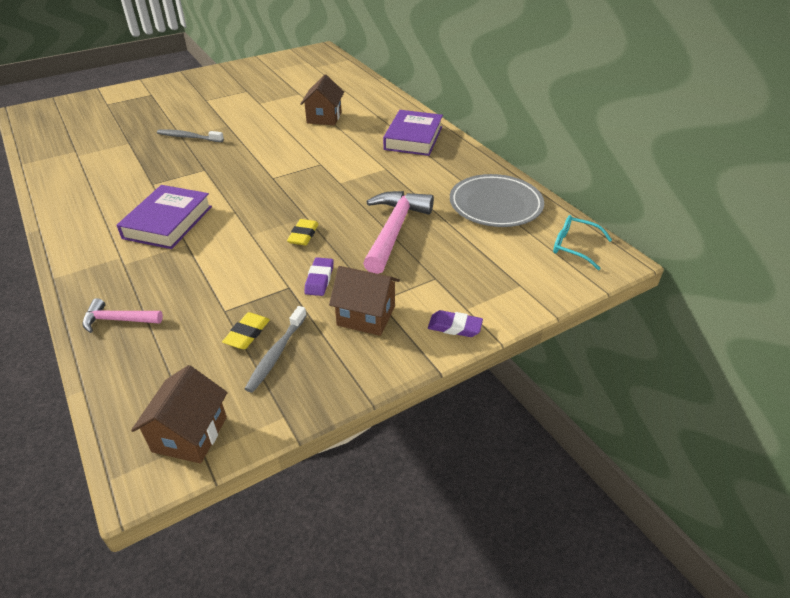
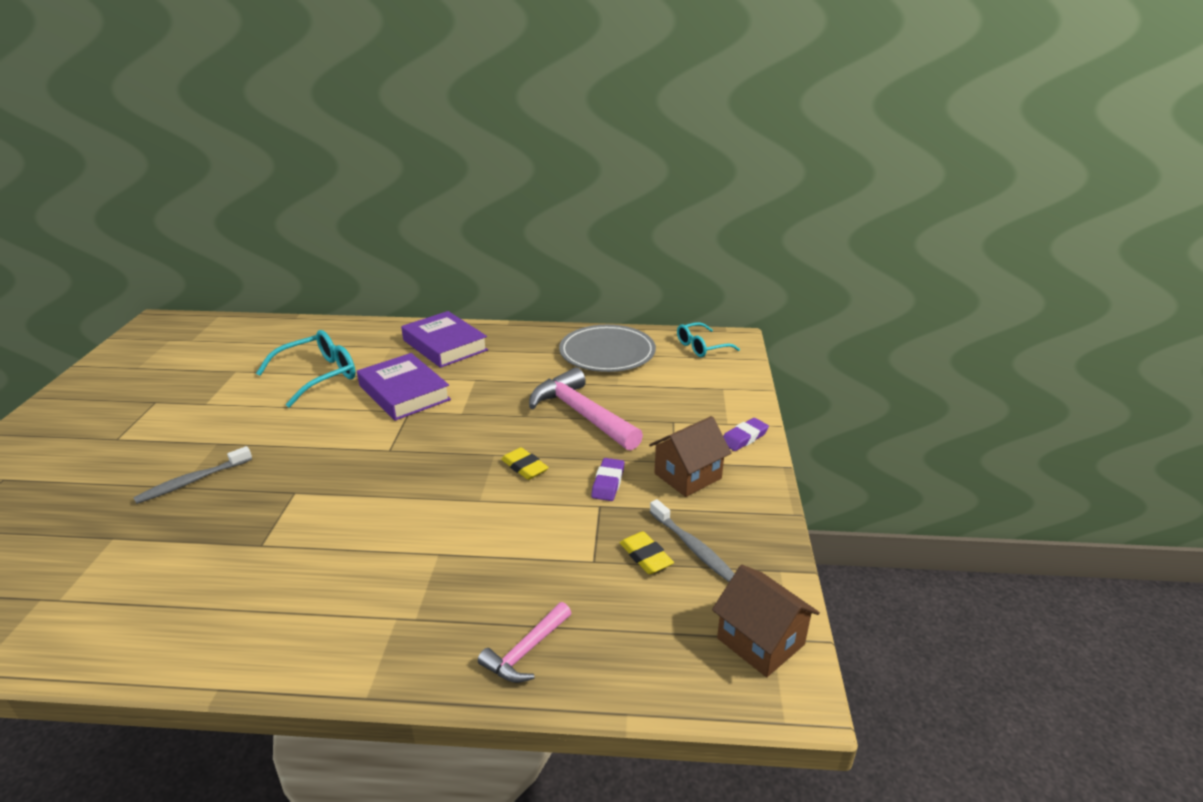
camera: 55 degrees left, 10 degrees down
purple book [116,185,212,249] -> purple book moved to [357,353,451,421]
brown house [300,75,344,125] -> turquoise glasses [256,330,356,408]
purple eraser [304,257,334,296] -> purple eraser turned 60 degrees clockwise [591,458,625,501]

